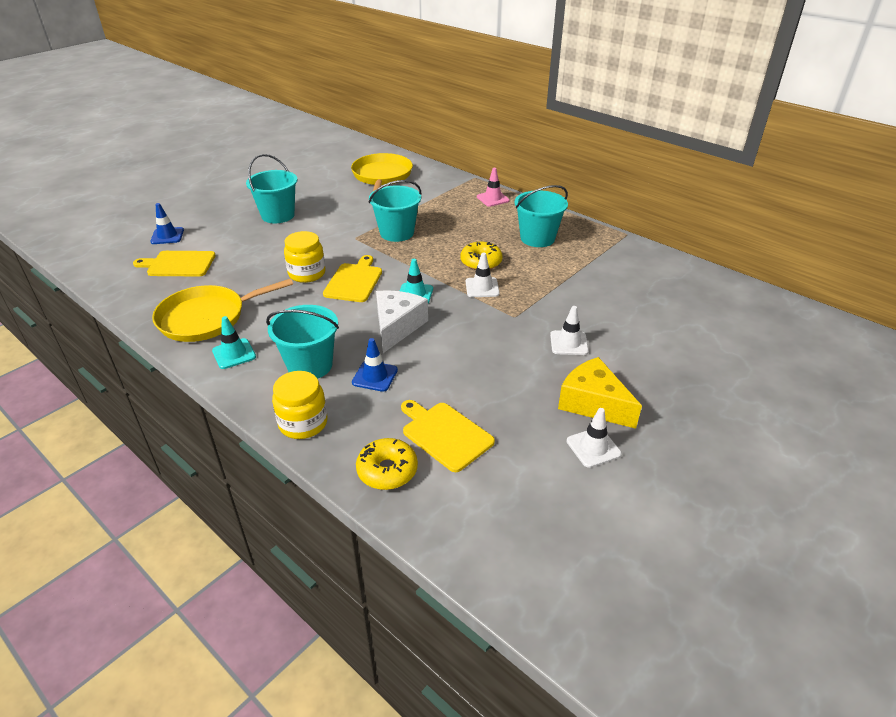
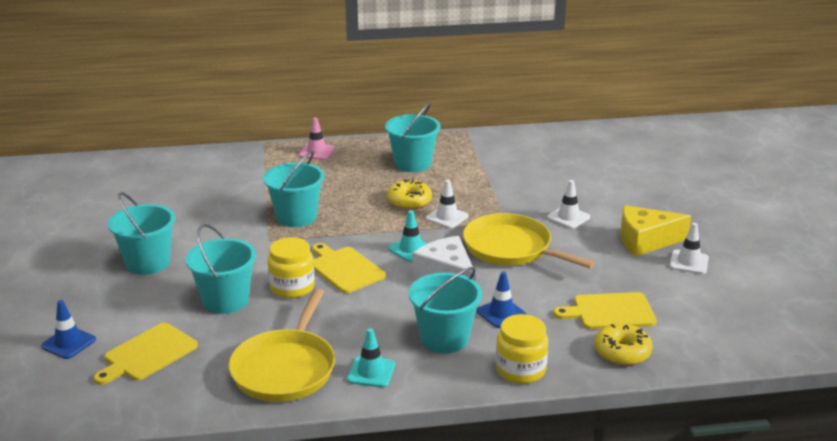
camera: 50 degrees left, 10 degrees down
yellow pan [351,153,413,191] -> yellow pan moved to [463,213,595,269]
none -> turquoise bucket [186,224,256,314]

